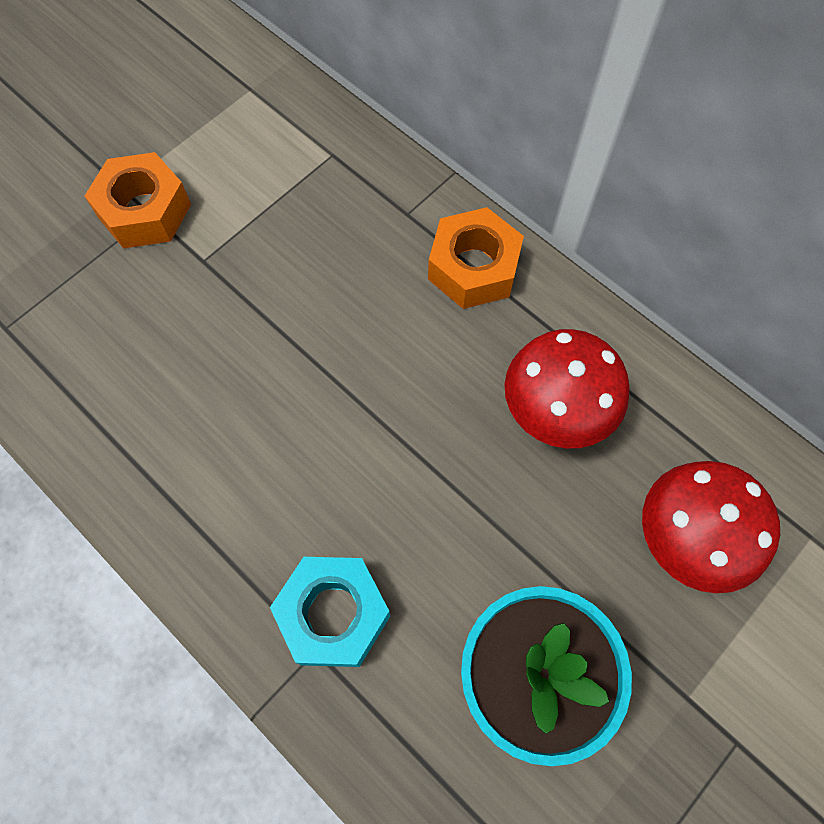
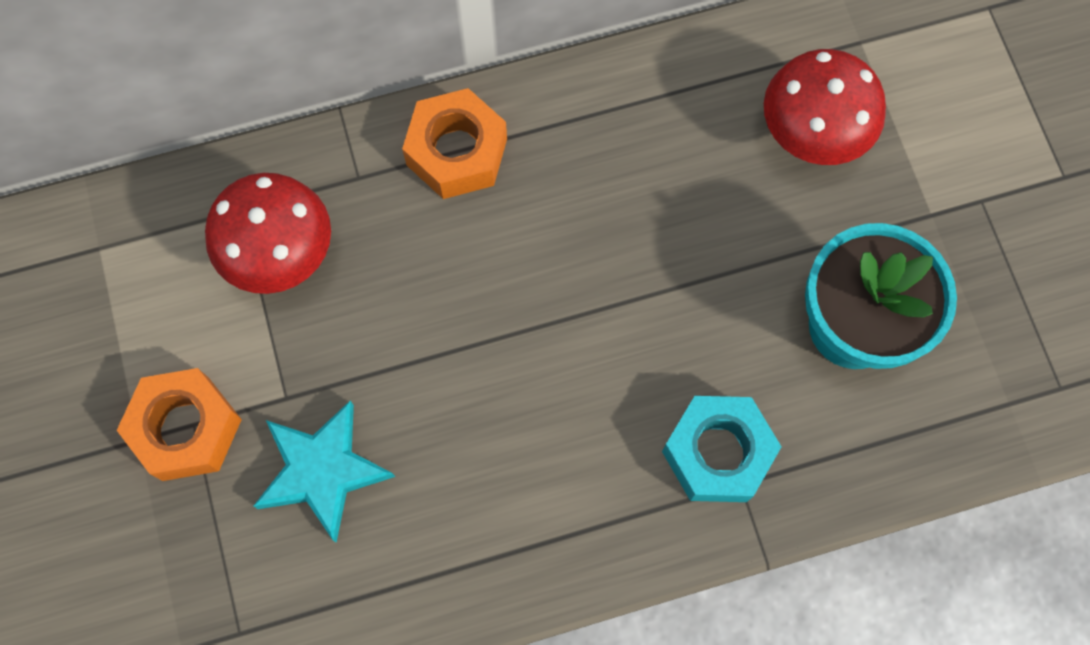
camera: 60 degrees left, 5 degrees up
red mushroom [505,329,630,448] -> red mushroom moved to [205,173,331,294]
none -> turquoise star [253,400,395,543]

